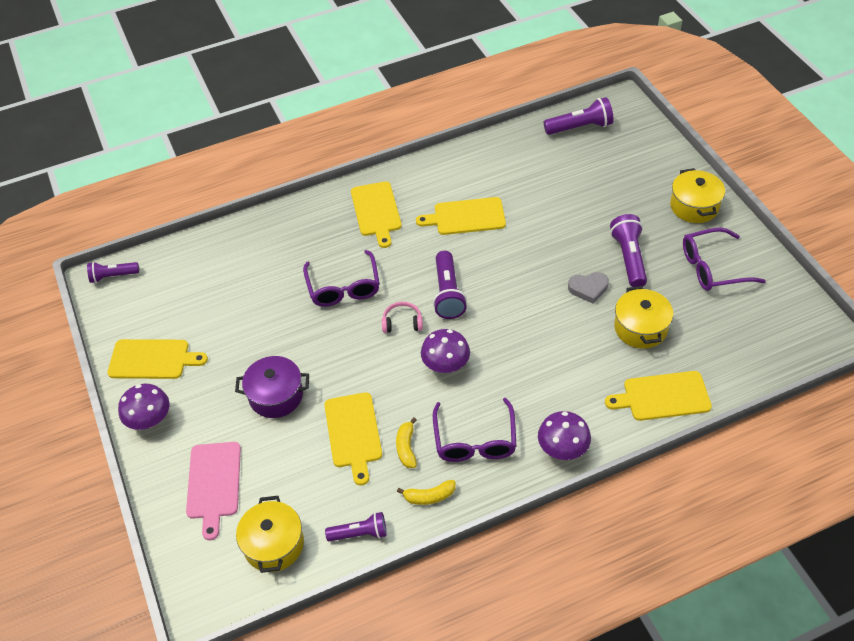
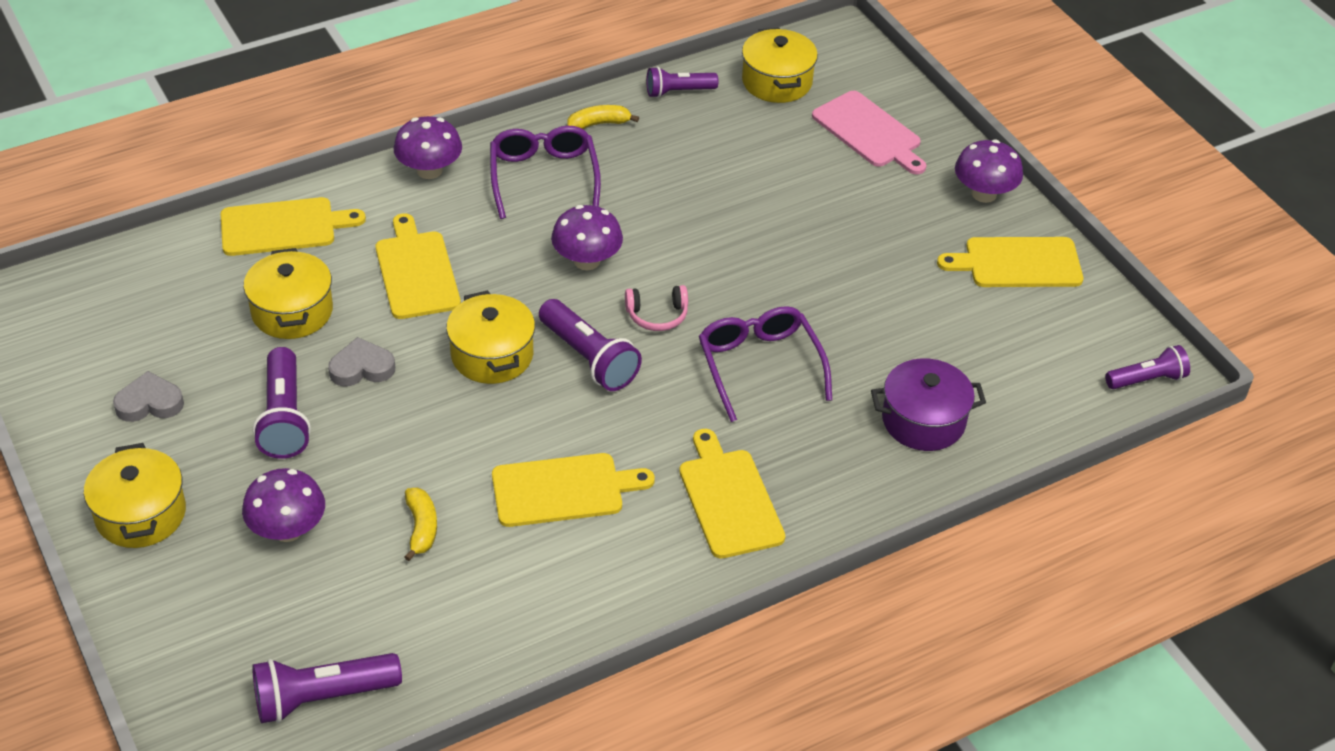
camera: 170 degrees right, 5 degrees down
pink cutting board [186,442,241,540] -> pink cutting board turned 150 degrees clockwise [812,91,927,174]
purple pot [235,356,309,418] -> purple pot moved to [871,358,986,451]
yellow cutting board [324,392,382,485] -> yellow cutting board moved to [376,213,461,319]
yellow banana [396,417,417,468] -> yellow banana moved to [404,488,437,561]
purple flashlight [433,251,467,319] -> purple flashlight turned 150 degrees clockwise [539,299,642,391]
purple glasses [683,228,766,291] -> grey heart [113,371,184,422]
none -> purple mushroom [242,468,325,542]
none -> yellow pot [446,290,535,384]

